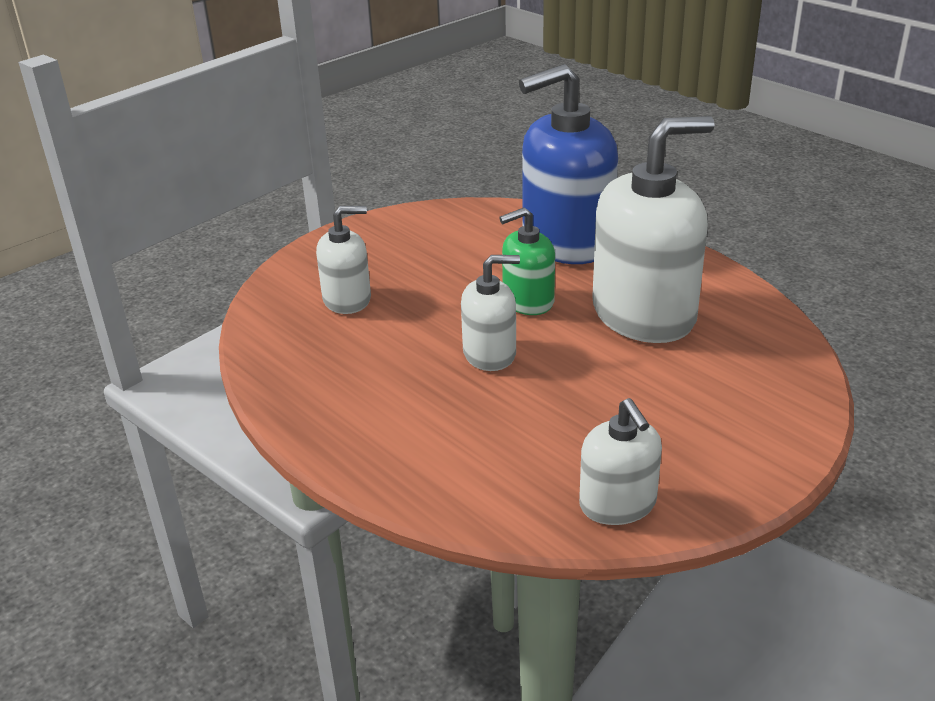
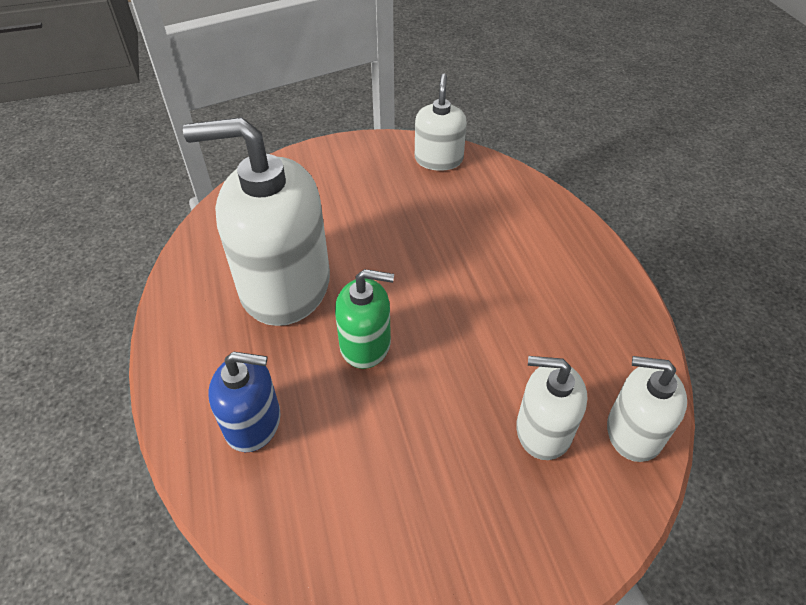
camera: 155 degrees left, 15 degrees up
white soap dispenser [461,255,520,371] -> white soap dispenser moved to [607,356,687,462]
blue soap dispenser [519,64,618,264] -> blue soap dispenser [208,352,281,452], size x0.53

